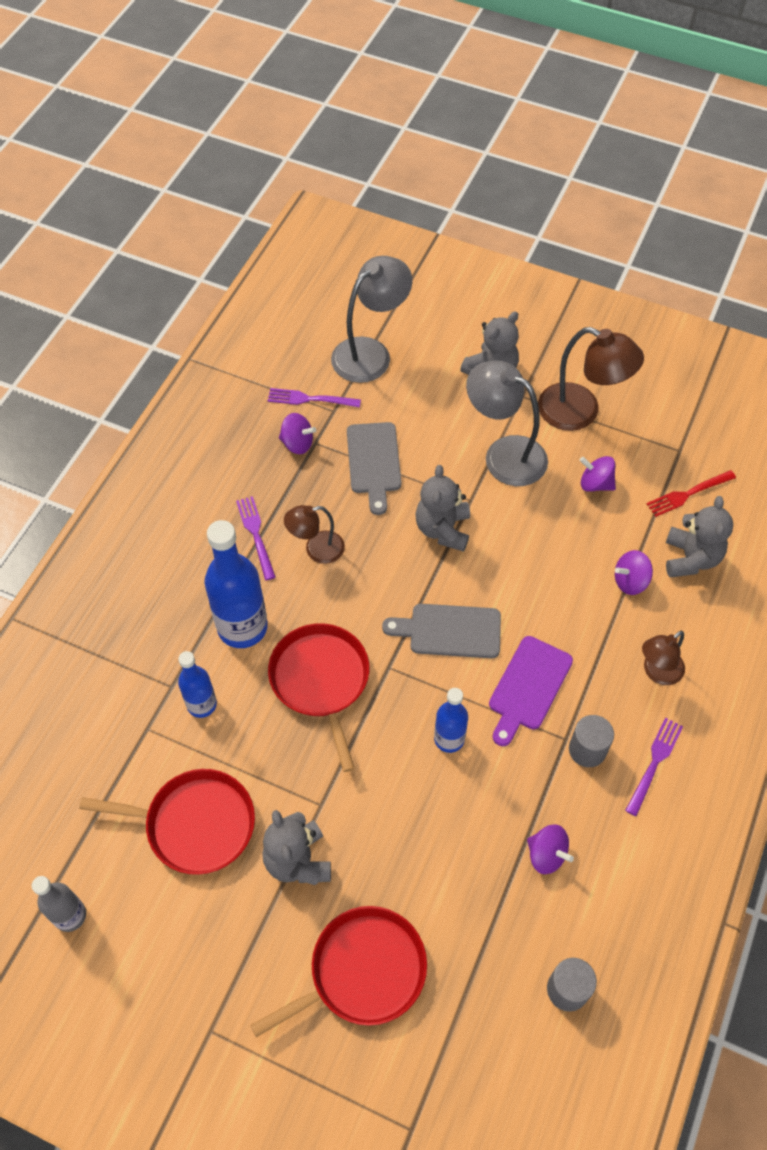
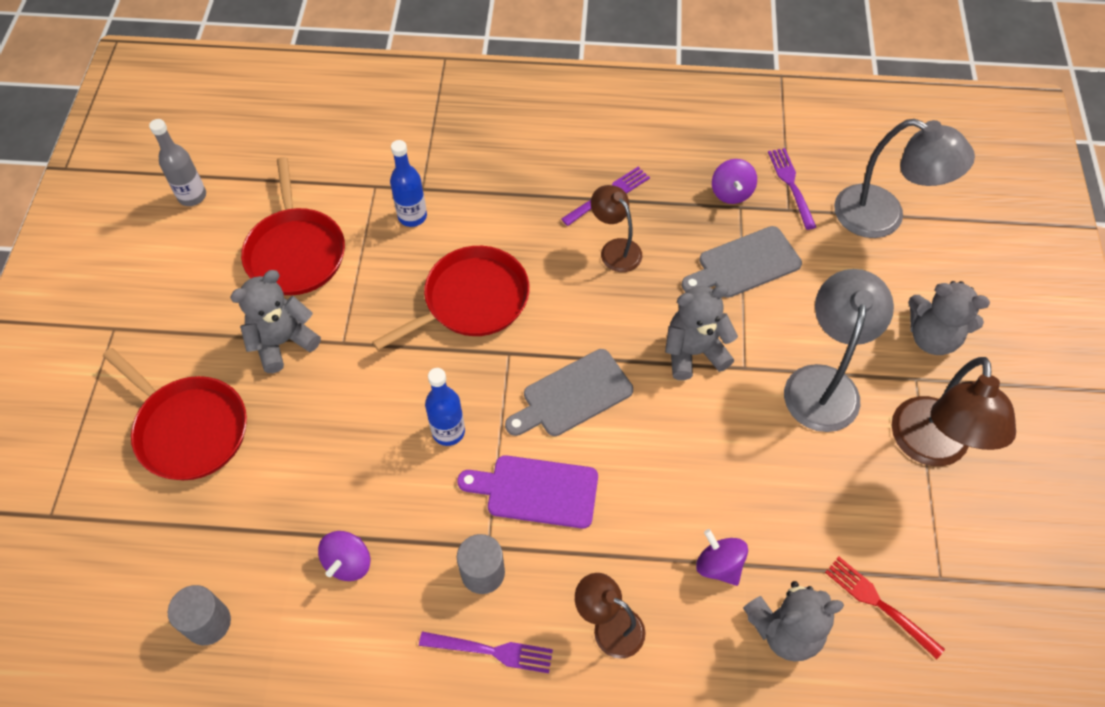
camera: 70 degrees right, 0 degrees up
blue bottle [204,520,268,648] -> none
grey cutting board [382,604,501,658] -> grey cutting board turned 105 degrees counterclockwise [505,349,633,436]
purple spinning top [579,456,616,492] -> none

